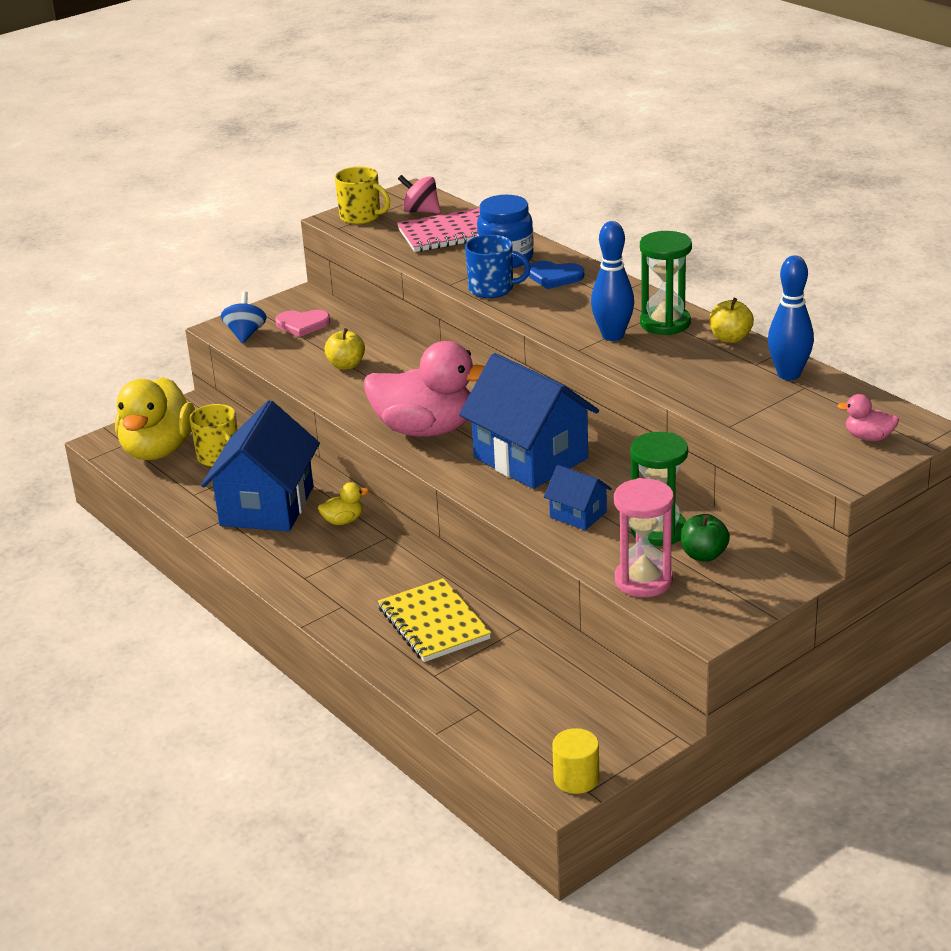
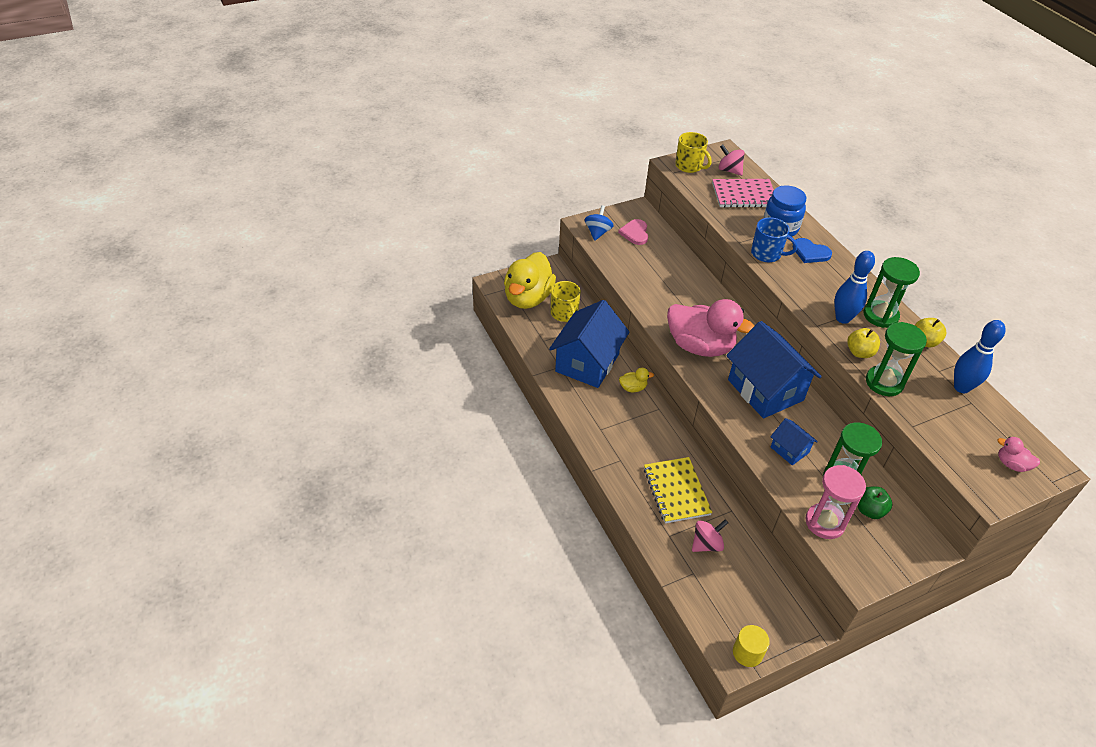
camera: 10 degrees right, 15 degrees up
pink heart [275,310,330,337] -> pink heart turned 75 degrees clockwise [618,219,648,245]
yellow apple [324,328,365,370] -> yellow apple moved to [847,328,880,358]
none -> pink spinning top [692,520,728,552]
none -> green hourglass [866,322,927,396]

